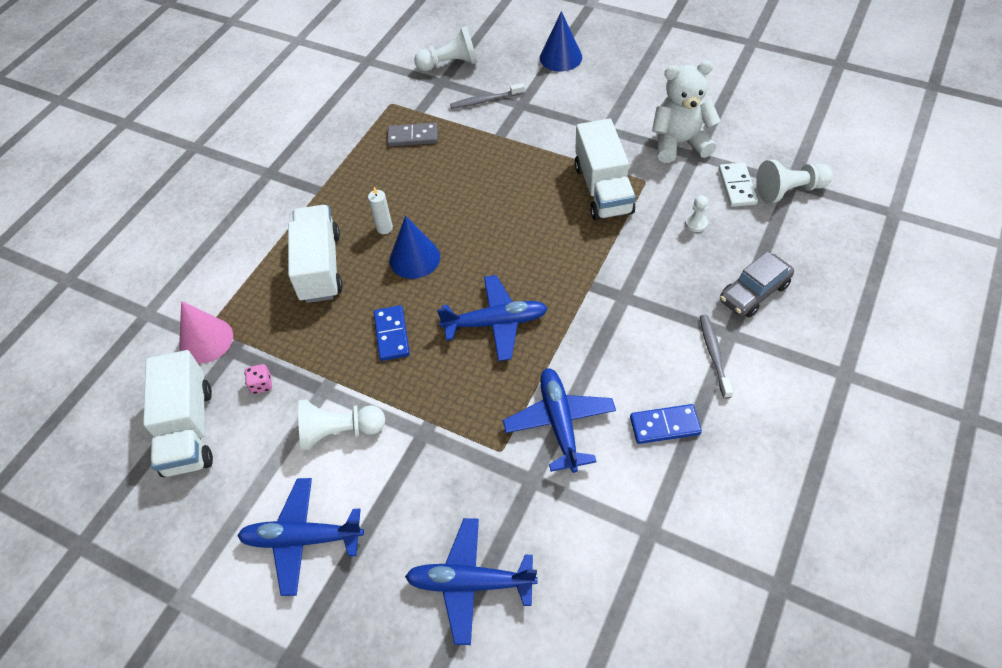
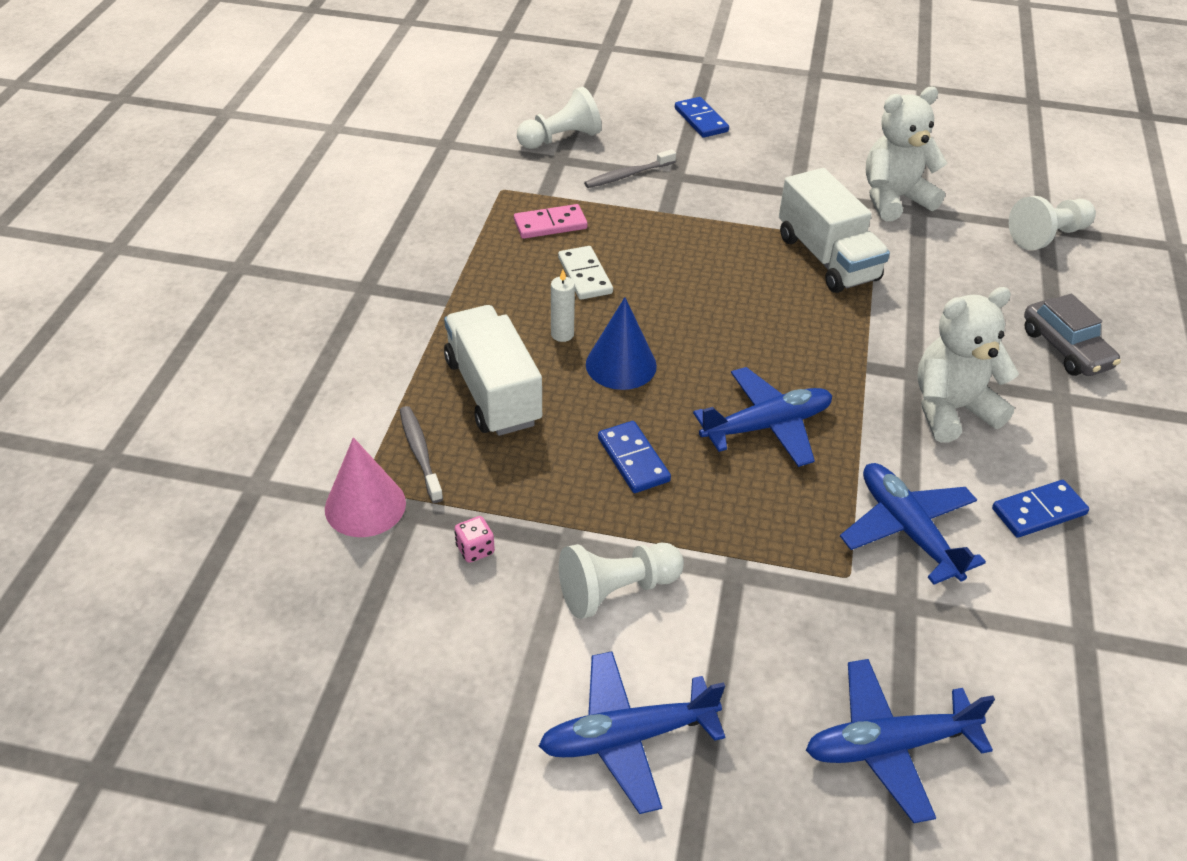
camera: 20 degrees left, 10 degrees down
white truck [143,350,213,477] -> none
grey domino [387,123,438,146] -> pink domino [514,204,588,239]
blue cone [540,11,582,71] -> blue domino [675,97,729,138]
white pawn [685,195,708,232] -> none
grey toothbrush [700,315,733,399] -> grey toothbrush moved to [400,406,443,503]
white domino [719,162,758,207] -> white domino moved to [558,246,613,300]
grey car [720,251,794,317] -> grey car turned 60 degrees counterclockwise [1024,294,1121,376]
none -> white teddy bear [917,287,1019,443]

